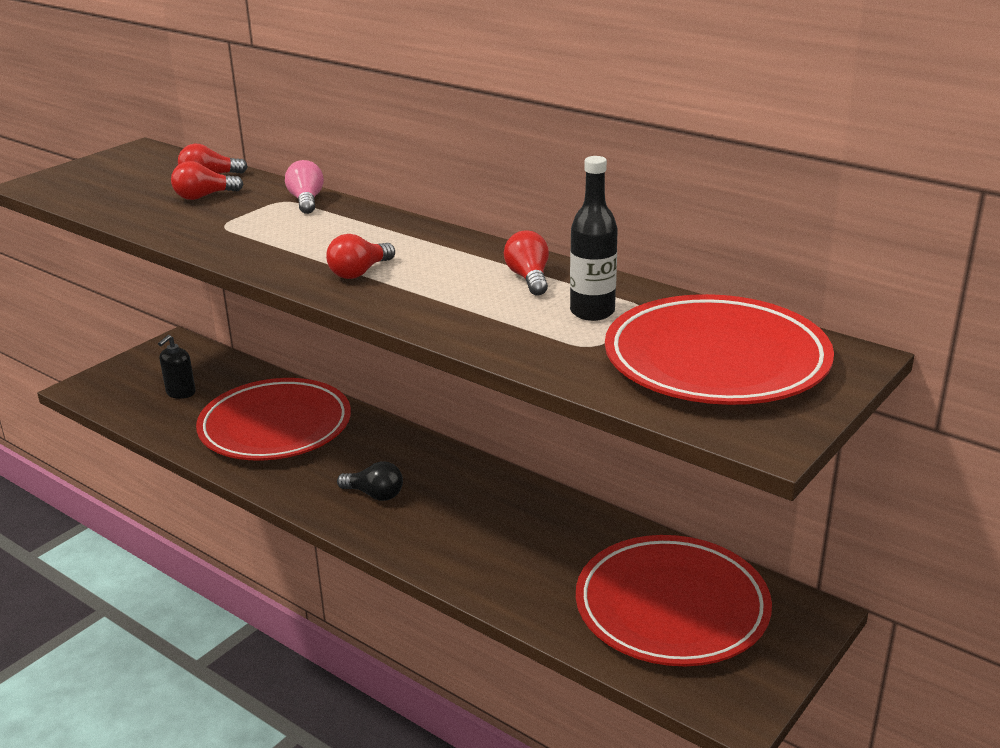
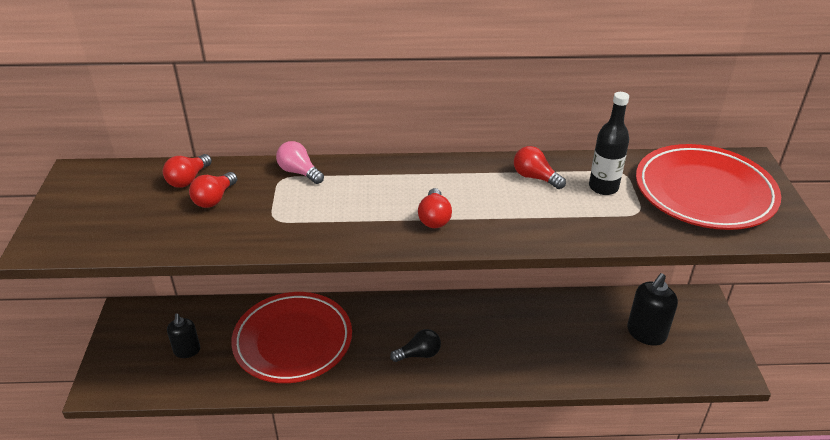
camera: 40 degrees left, 10 degrees up
red plate [576,535,772,666] -> black soap dispenser [627,273,678,346]

